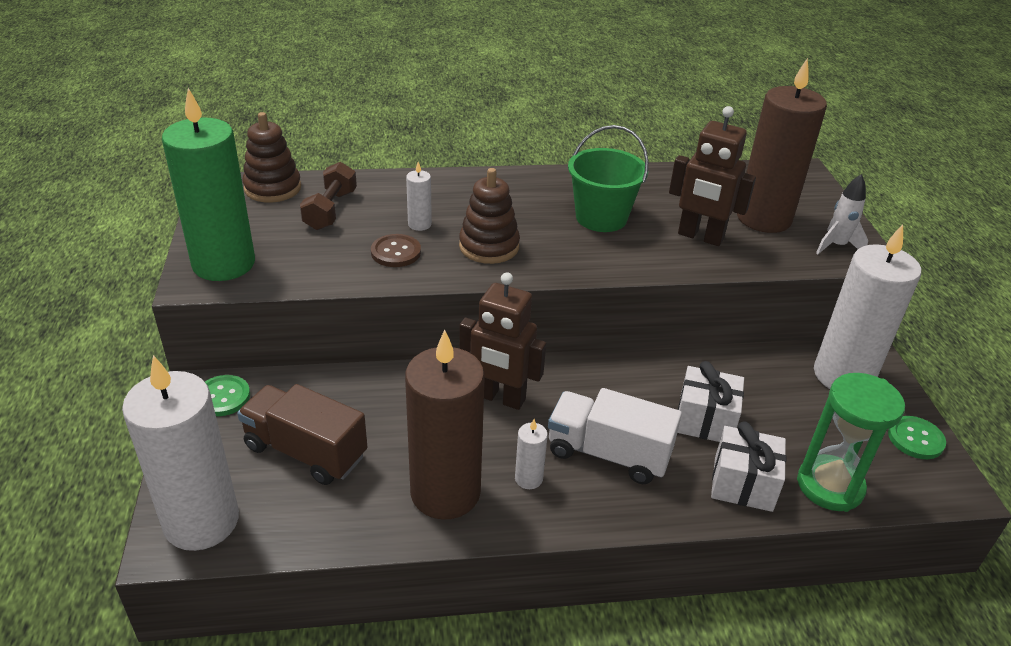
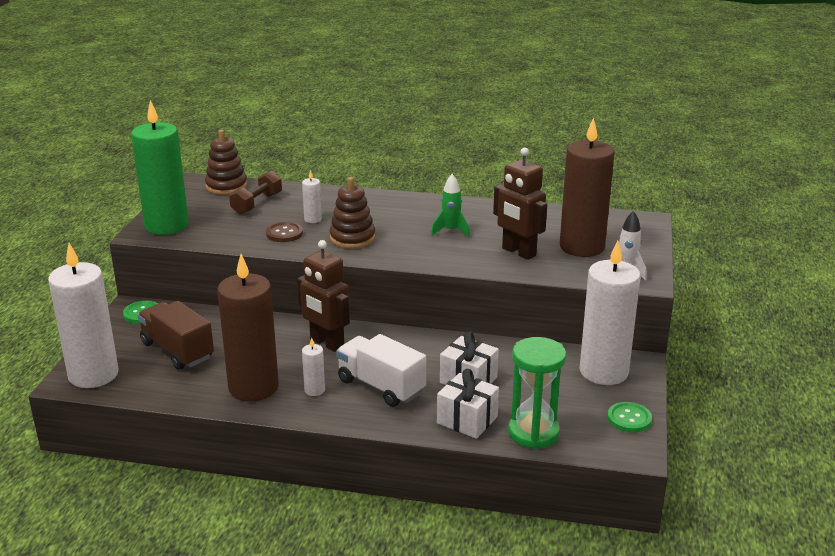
camera: 20 degrees right, 10 degrees down
green bucket [568,125,649,232] -> green rocket [431,174,470,237]

